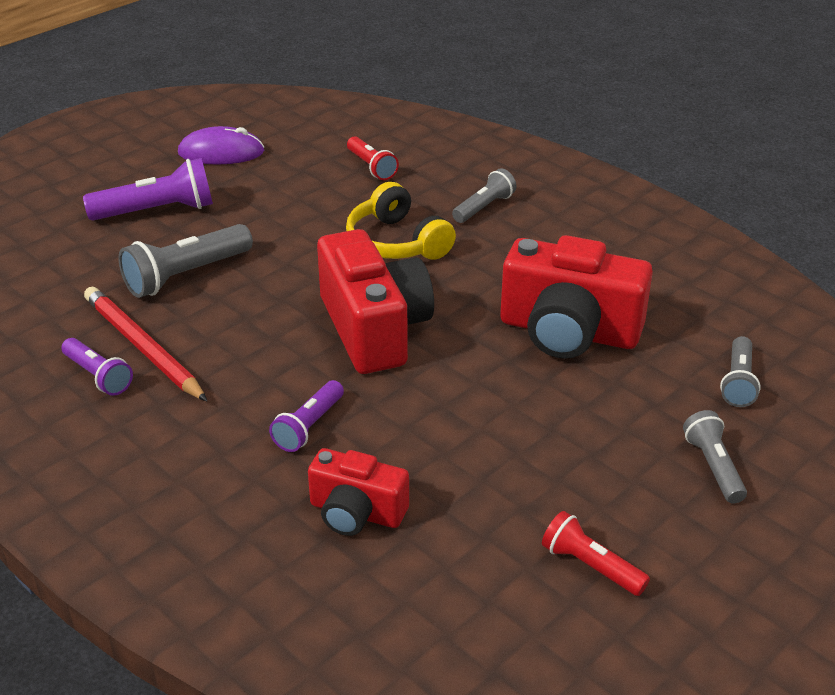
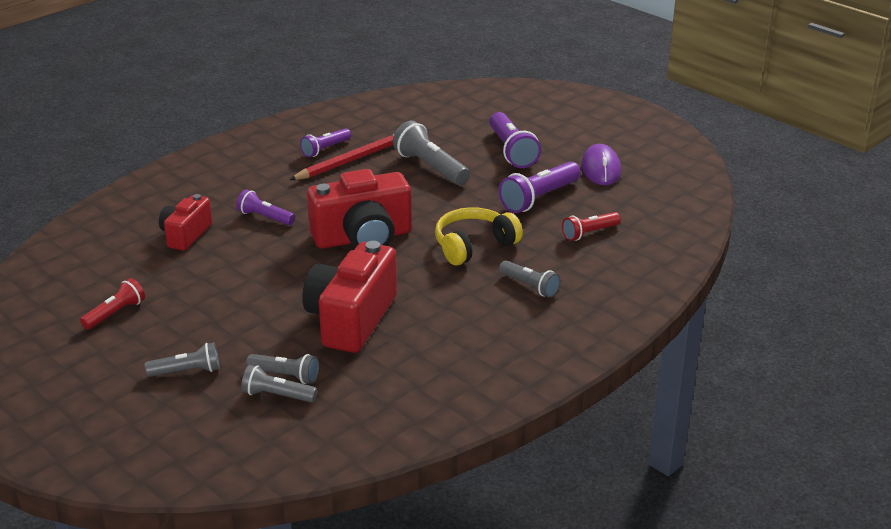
camera: 90 degrees right, 5 degrees down
none -> grey flashlight [246,354,319,384]
none -> purple flashlight [499,161,581,213]

